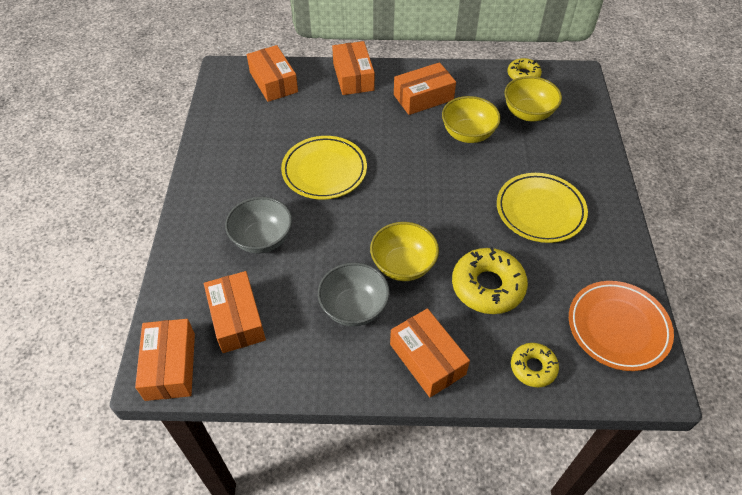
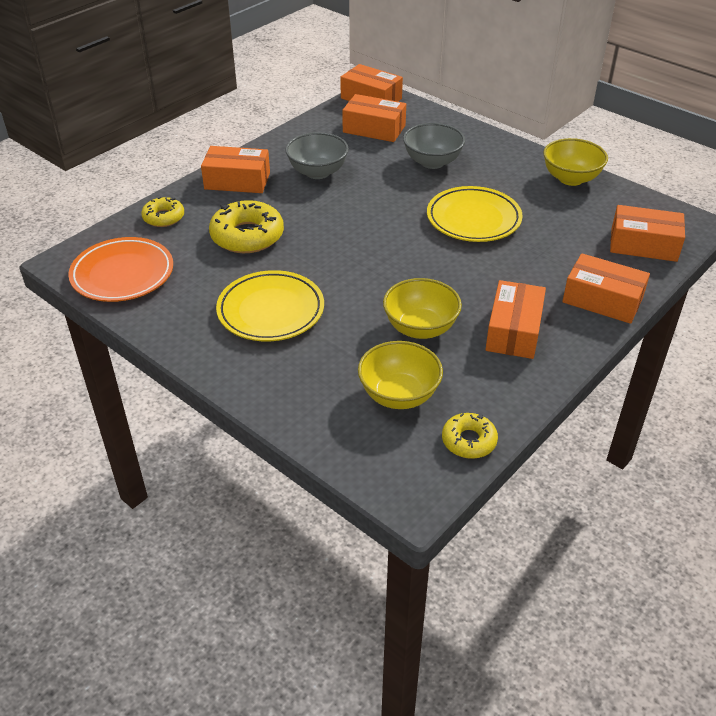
camera: 130 degrees right, 10 degrees down
yellow bowl [370,222,439,281] -> yellow bowl moved to [543,138,608,186]

